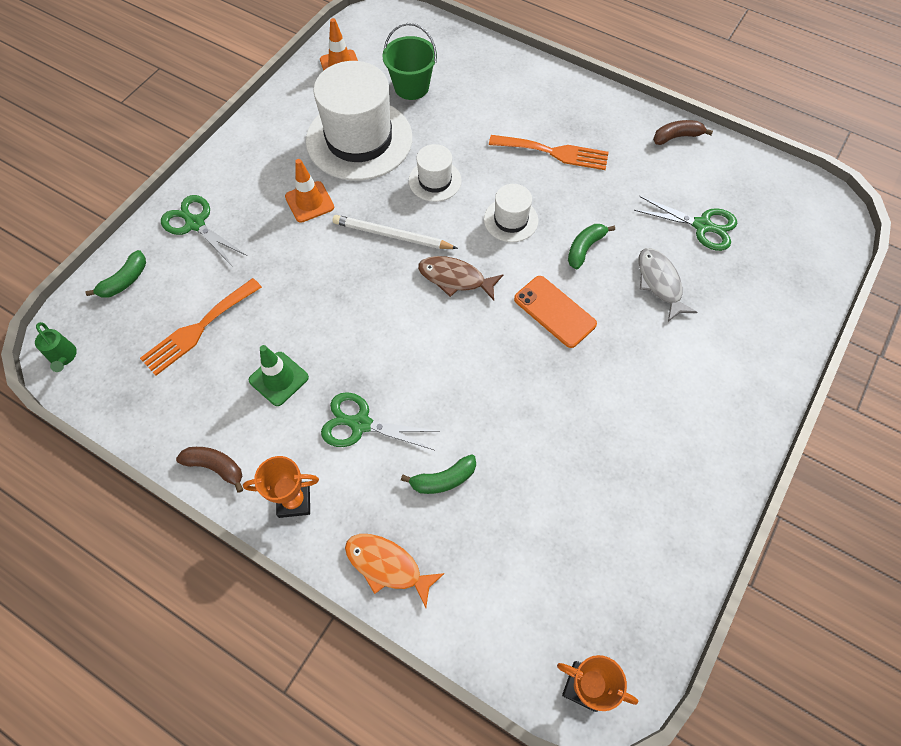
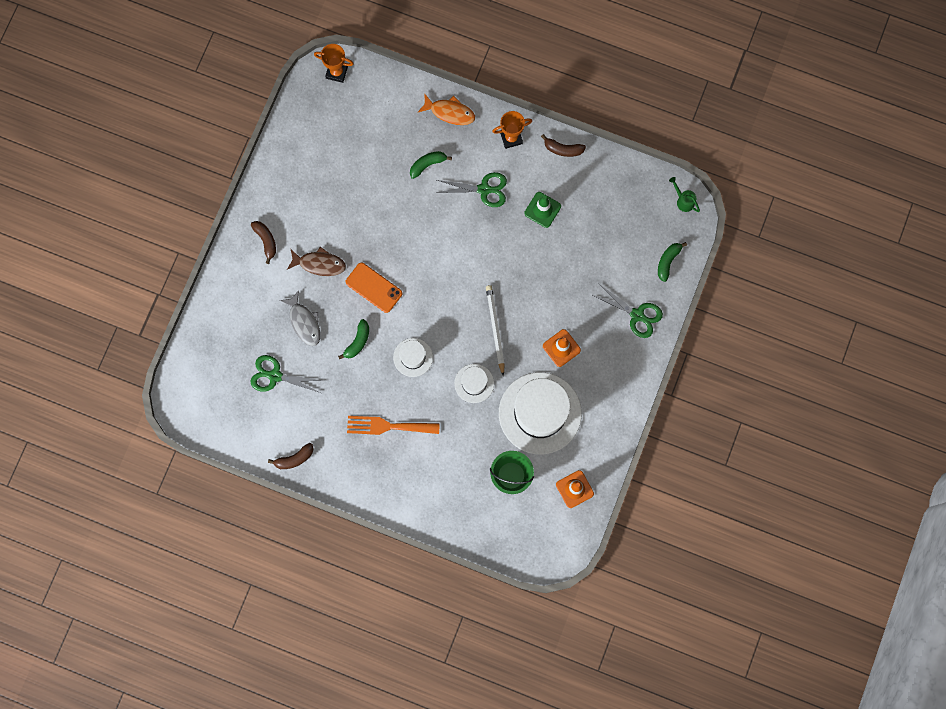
camera: 170 degrees right, 15 degrees up
orange fork [140,278,262,376] -> none
white pencil [333,215,458,249] -> white pencil turned 105 degrees counterclockwise [486,285,505,376]
brown fish [418,256,504,300] -> brown fish moved to [287,247,346,276]
none -> brown banana [251,221,276,264]

